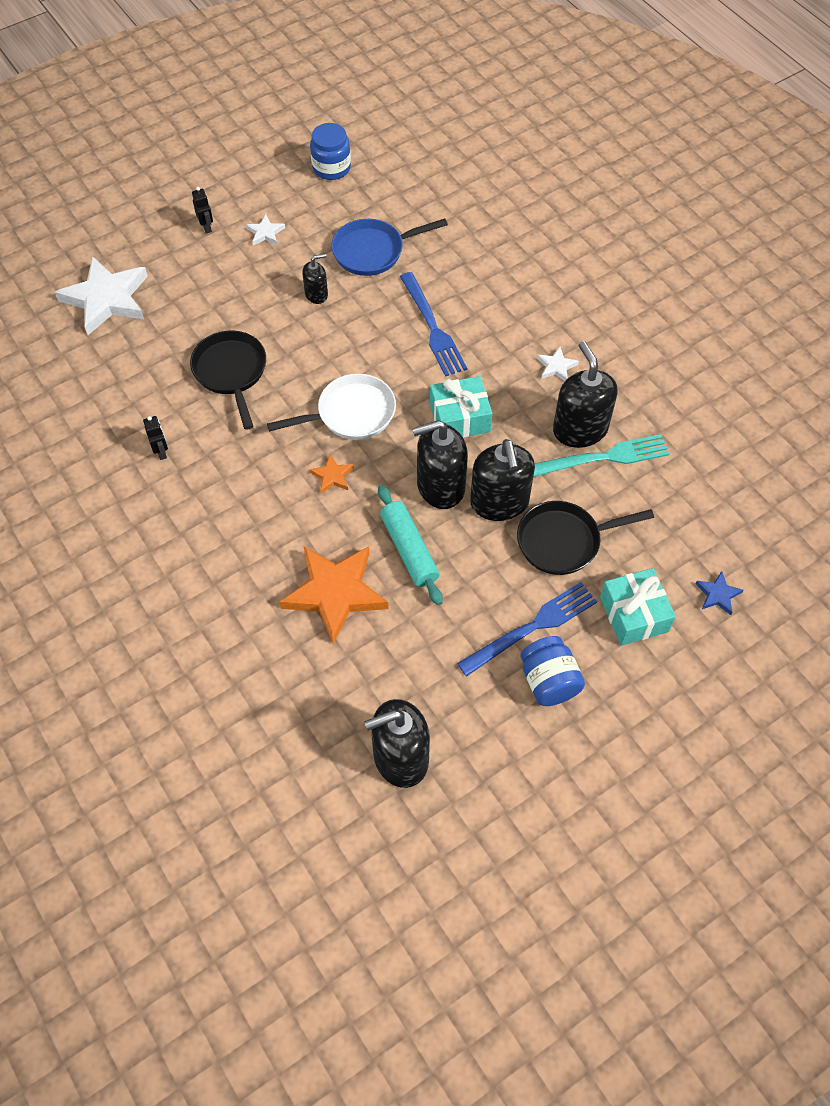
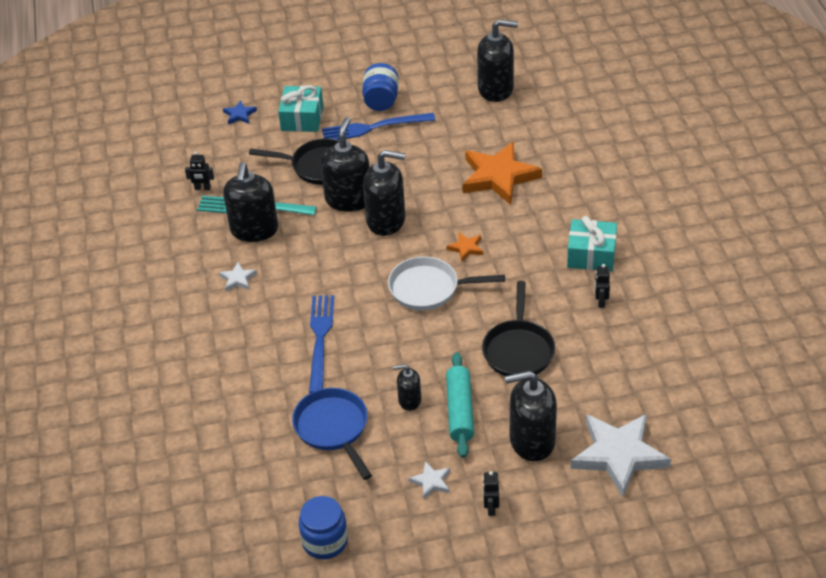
camera: 155 degrees left, 15 degrees down
blue pan [331,219,448,276] -> blue pan turned 120 degrees counterclockwise [292,388,372,480]
turquoise rolling pin [378,485,443,605] -> turquoise rolling pin moved to [446,352,474,458]
turquoise gift [430,376,492,438] -> turquoise gift moved to [567,216,617,271]
none -> black robot [185,151,214,190]
none -> black soap dispenser [505,371,557,461]

